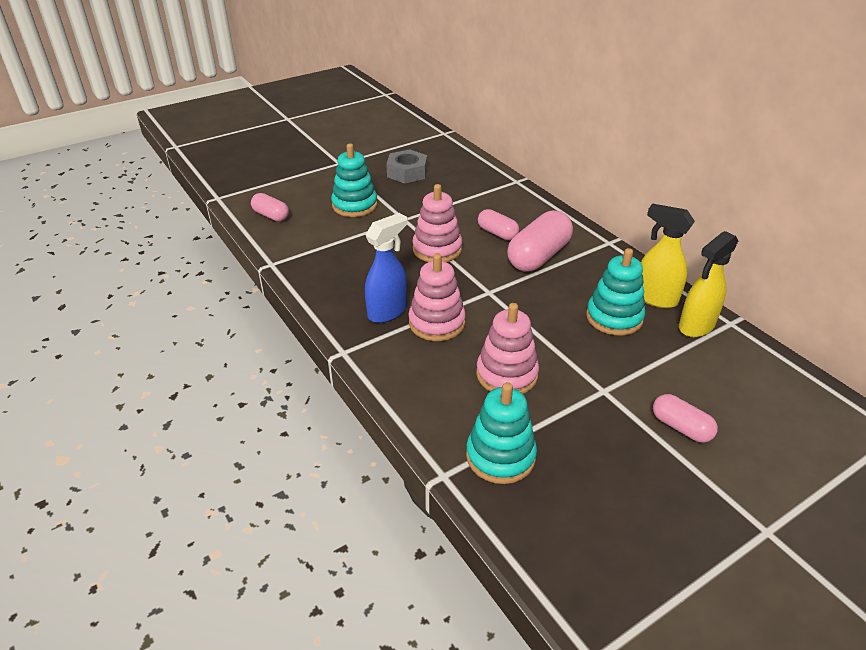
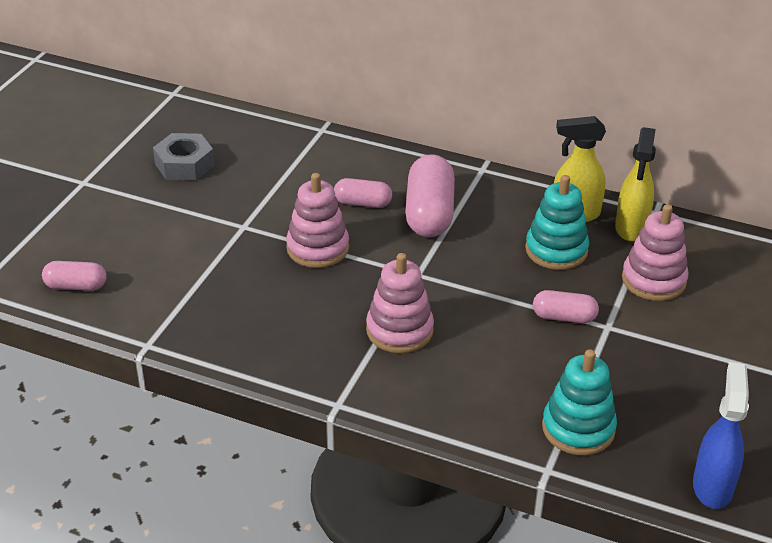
camera: 35 degrees left, 0 degrees up
turquoise stacking toy [331,143,378,217] -> none
blue spray bottle [365,213,407,323] -> blue spray bottle moved to [693,362,749,509]
pink stacking toy [476,303,539,394] -> pink stacking toy moved to [622,204,689,301]
pink capsule [653,394,718,443] -> pink capsule moved to [533,290,599,323]

